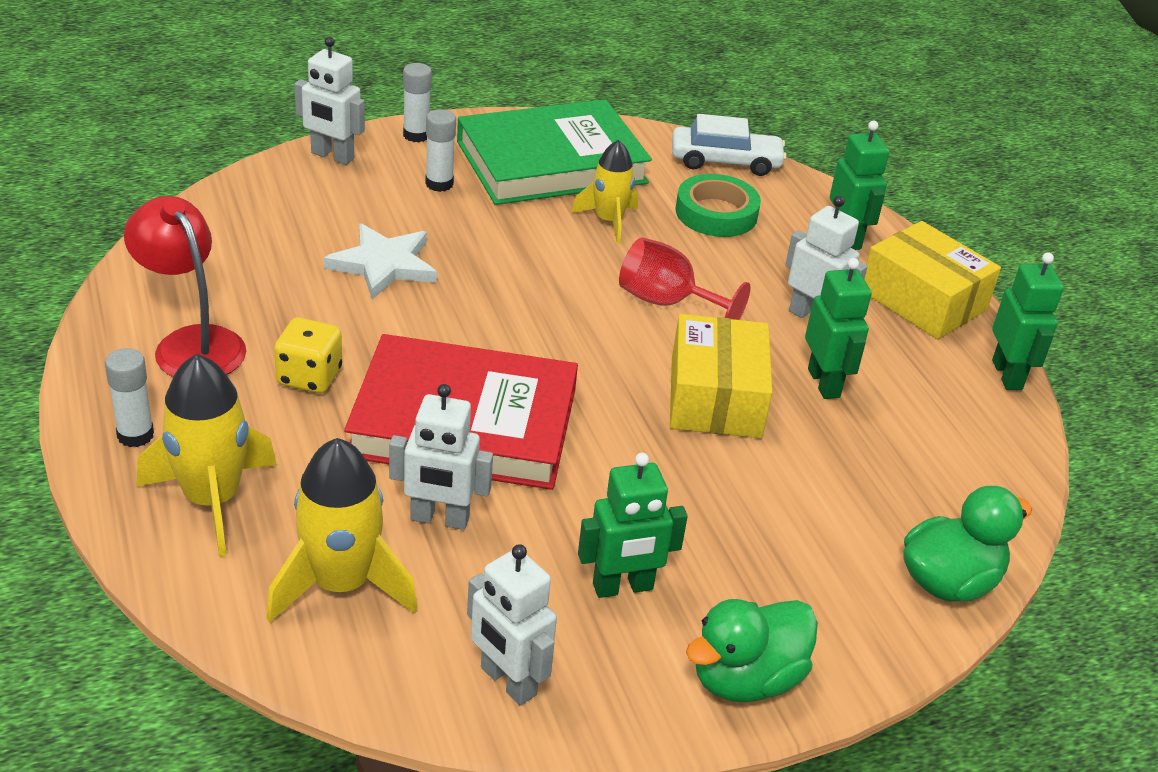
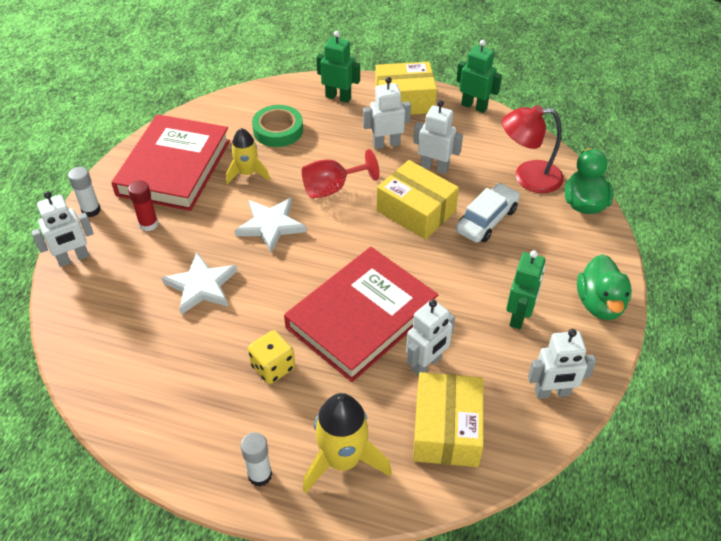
camera: 50 degrees left, 10 degrees up
red lamp [124,196,246,377] -> red lamp moved to [502,105,564,193]
yellow rocket [266,438,418,622] -> yellow box [413,372,484,467]
white glue stick [425,109,456,192] -> red glue stick [128,180,158,231]
green book [457,99,652,205] -> red book [111,114,230,211]
white car [672,114,787,176] -> white car moved to [456,183,520,243]
green robot [805,258,872,399] -> white robot [413,100,463,174]
none -> white star [234,198,306,253]

